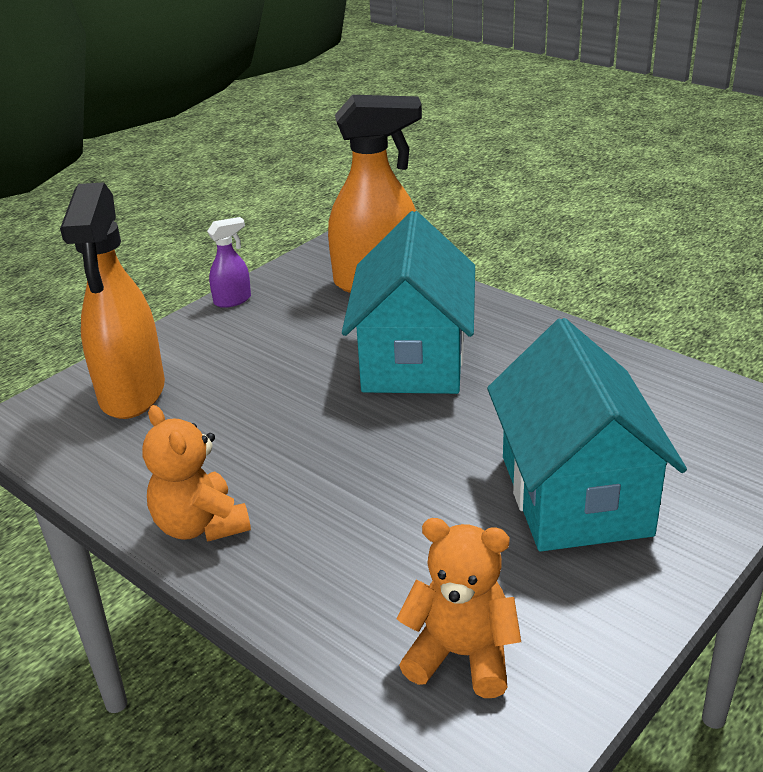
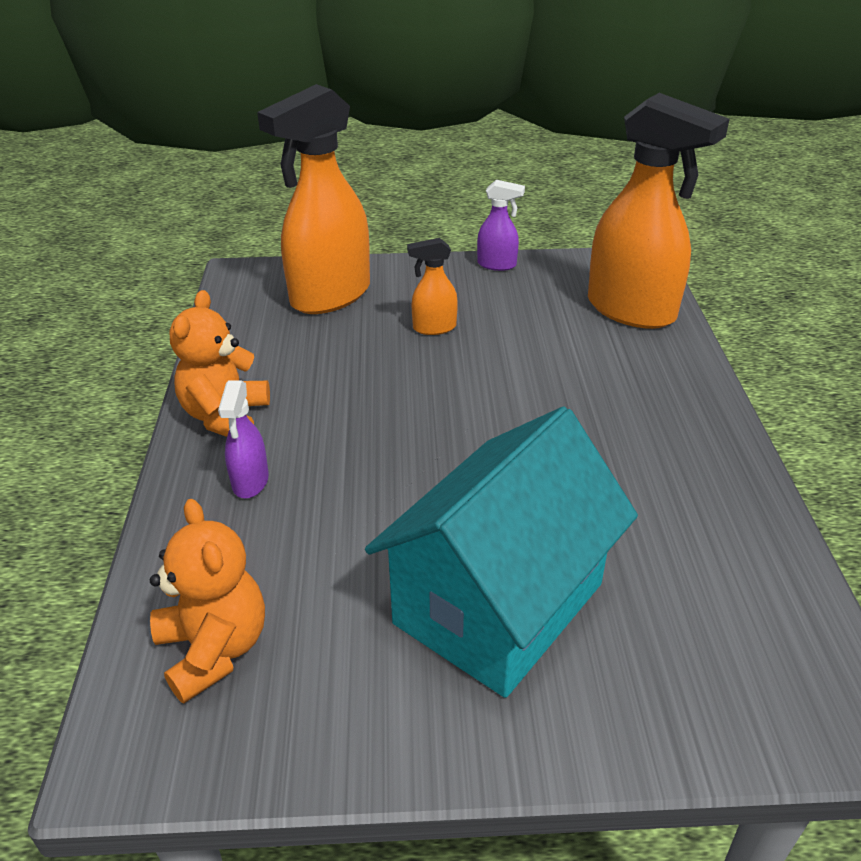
camera: 45 degrees right, 5 degrees up
turquoise house [342,211,475,394] -> none
none -> purple spray bottle [218,380,269,498]
none -> orange spray bottle [407,238,458,335]

